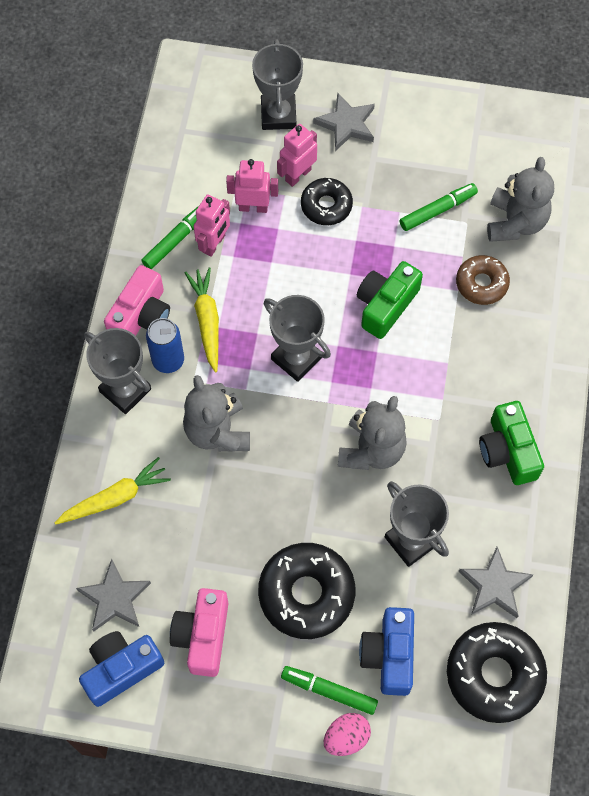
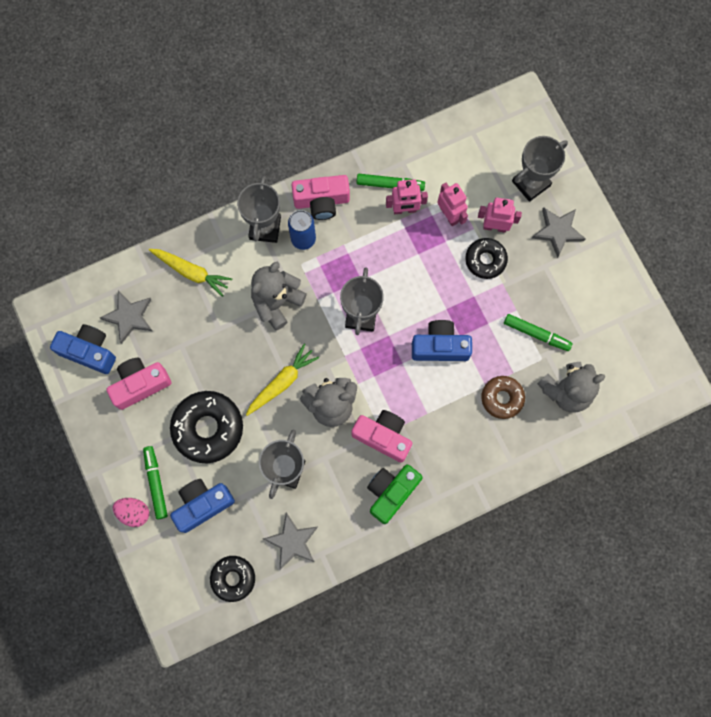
camera: 55 degrees right, 10 degrees up
yellow carrot [184,267,219,373] -> yellow carrot moved to [246,343,319,416]
green camera [357,261,423,339] -> blue camera [412,320,472,361]
black donut [447,622,547,723] -> black donut [210,556,255,602], size x0.61
none -> pink camera [351,410,412,463]

